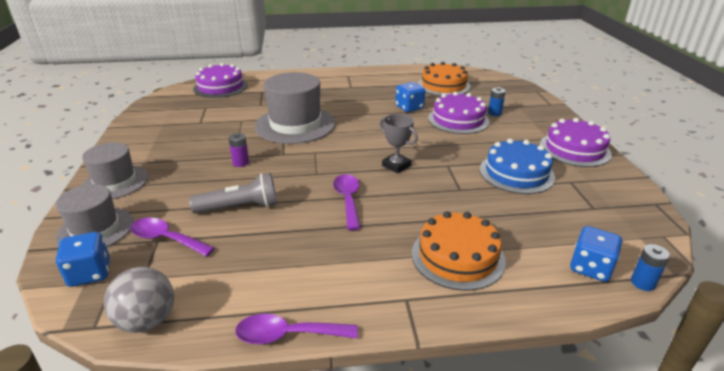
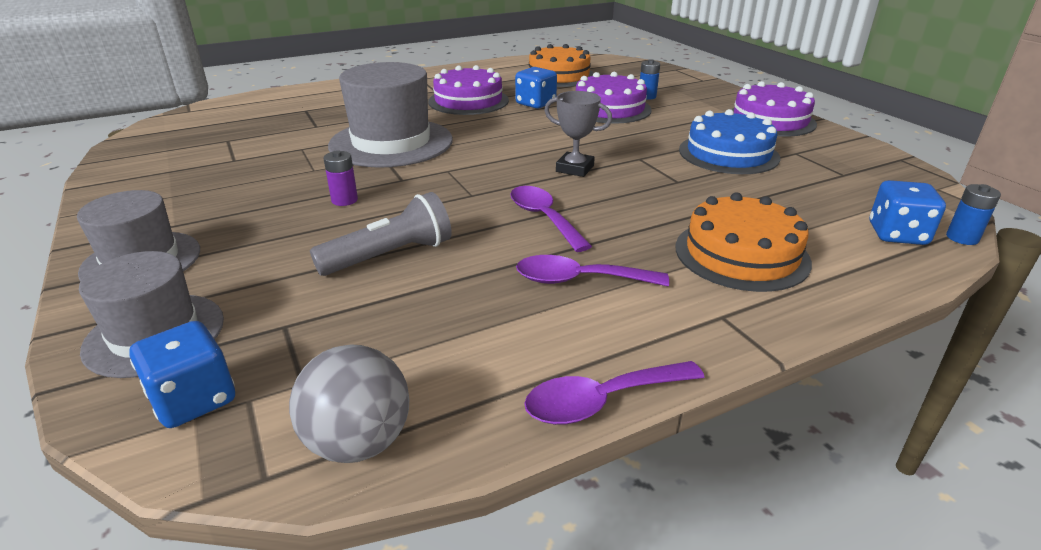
camera: 20 degrees left, 0 degrees up
purple spoon [130,218,215,257] -> purple spoon moved to [516,255,669,286]
purple cake [193,63,248,98] -> purple cake moved to [428,65,509,115]

